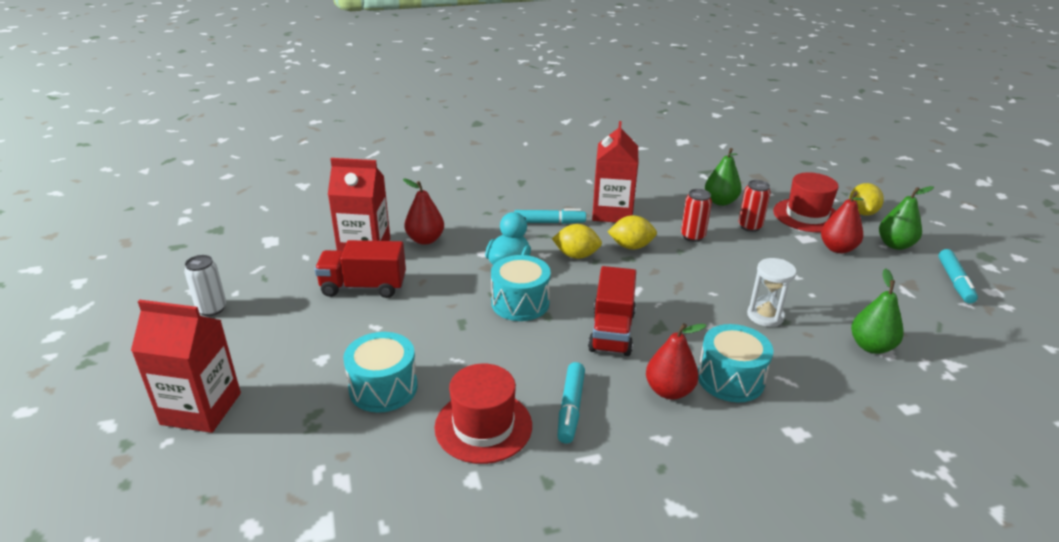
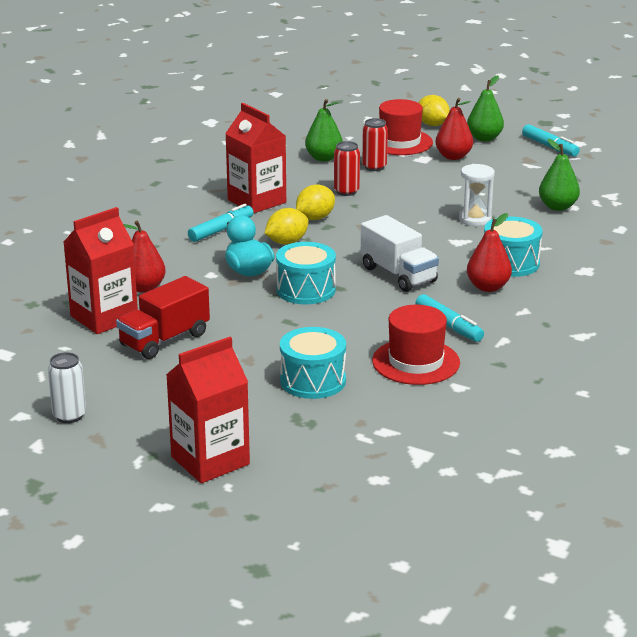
camera: 45 degrees left, 5 degrees down
red truck [588,266,636,356] -> white truck [361,215,439,292]

